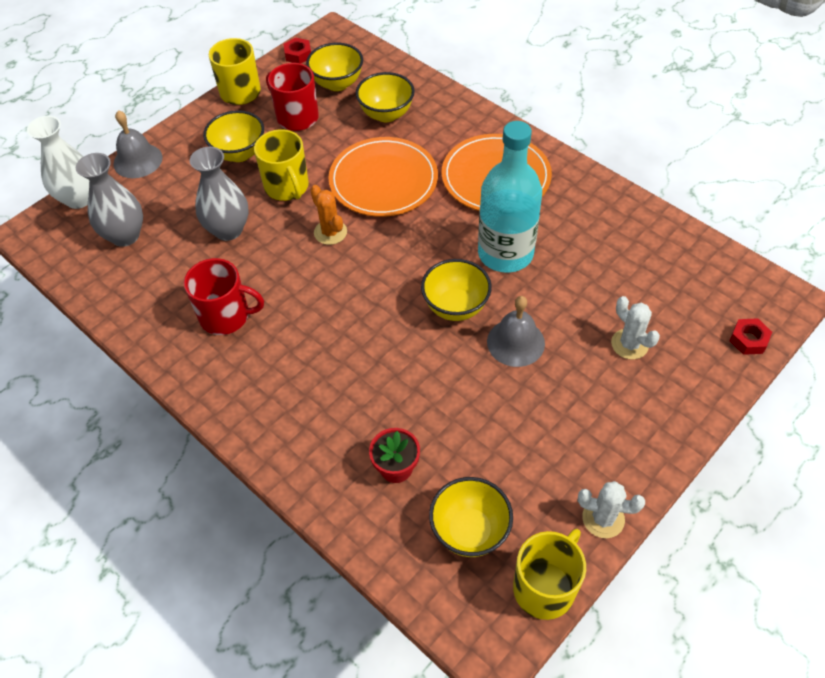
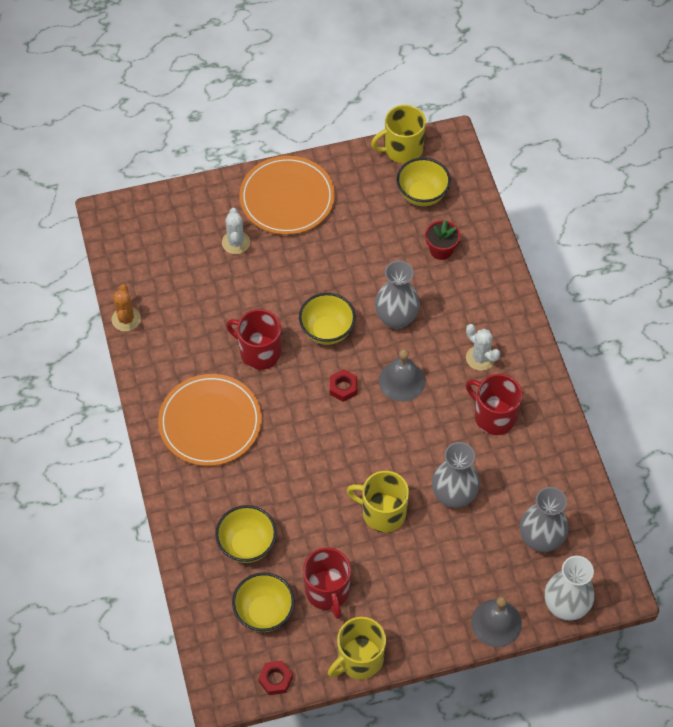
camera: 150 degrees left, 5 degrees up
yellow bowl [203,110,264,162] -> none
yellow mug [254,129,309,201] -> yellow mug turned 75 degrees counterclockwise [346,471,409,532]
orange cactus [310,185,347,245] -> orange cactus moved to [112,284,141,331]
orange plate [328,137,438,217] -> orange plate moved to [239,156,335,235]
turquoise bottle [478,121,542,273] -> red mug [226,309,282,370]
grey bell [487,296,545,367] -> grey bell moved to [379,349,425,402]
white cactus [578,481,645,538] -> white cactus moved to [466,324,500,371]
red nut [729,318,772,355] -> red nut moved to [330,369,357,402]
none -> grey vase [375,261,420,329]

